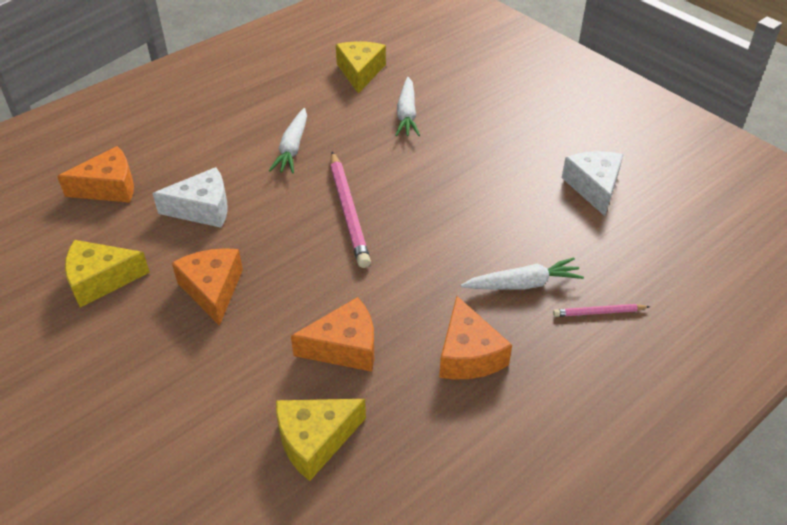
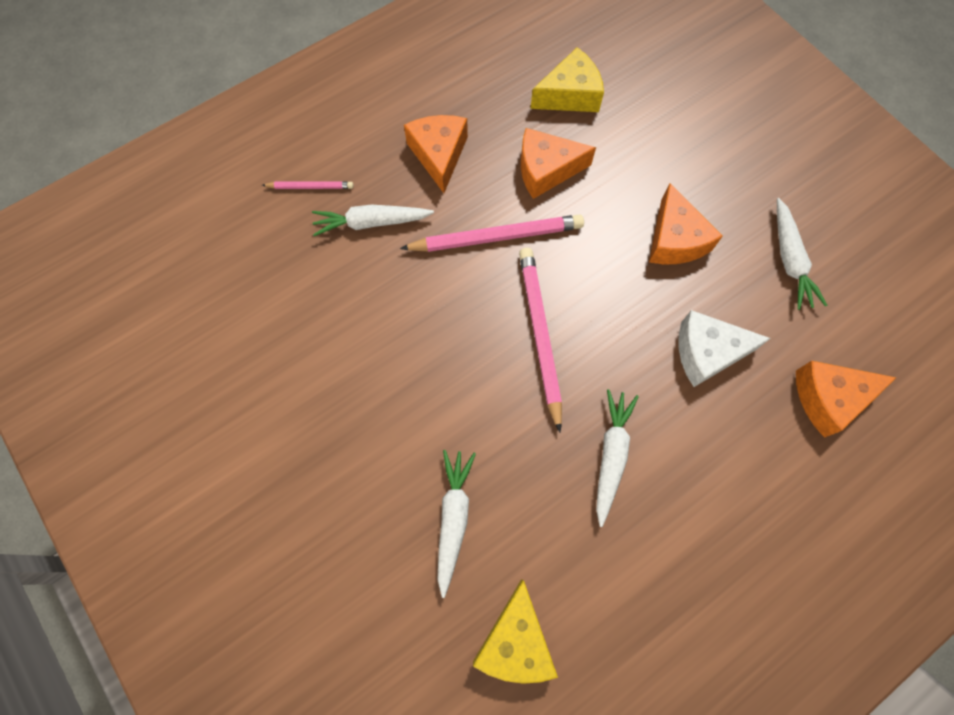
camera: 175 degrees left, 25 degrees up
yellow cheese [65,240,150,308] -> white carrot [777,198,828,310]
white cheese [562,151,623,216] -> none
none -> pink pencil [400,214,584,252]

